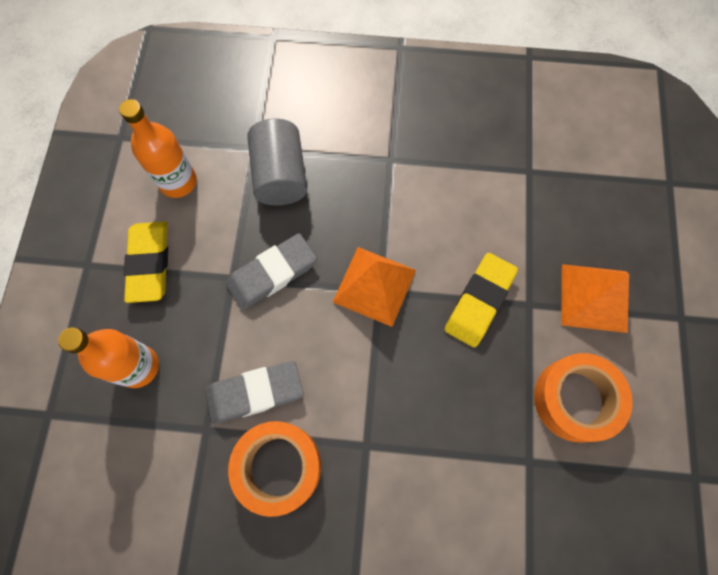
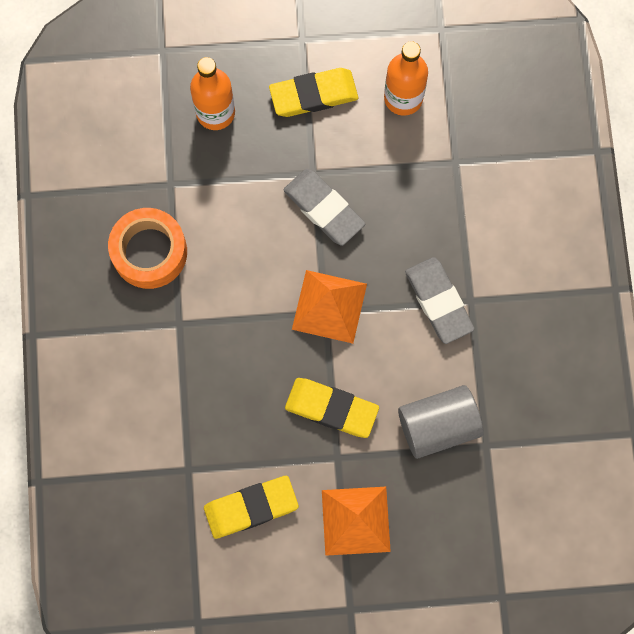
camera: 80 degrees right, 5 degrees up
grey eraser [205,361,303,424] -> grey eraser moved to [405,257,475,344]
grey cylinder [247,119,307,206] -> grey cylinder moved to [398,385,484,459]
orange tape [534,353,633,443] -> yellow eraser [204,476,299,539]

